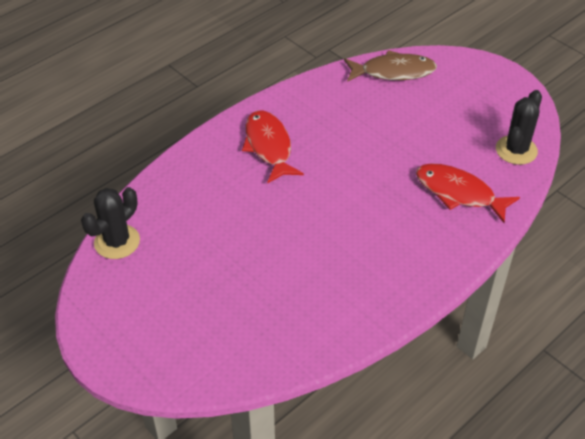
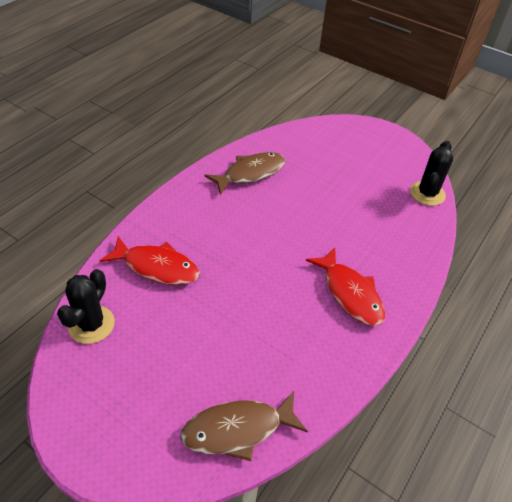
camera: 165 degrees right, 0 degrees up
none -> brown fish [204,152,285,195]

